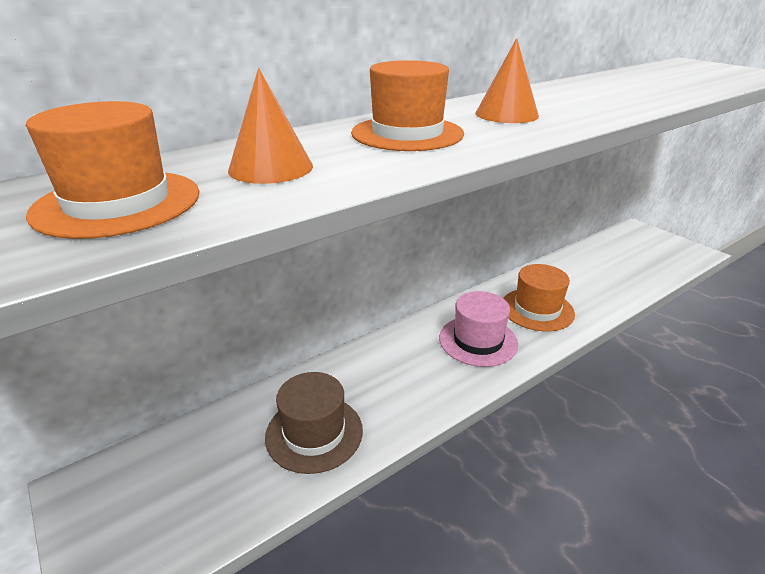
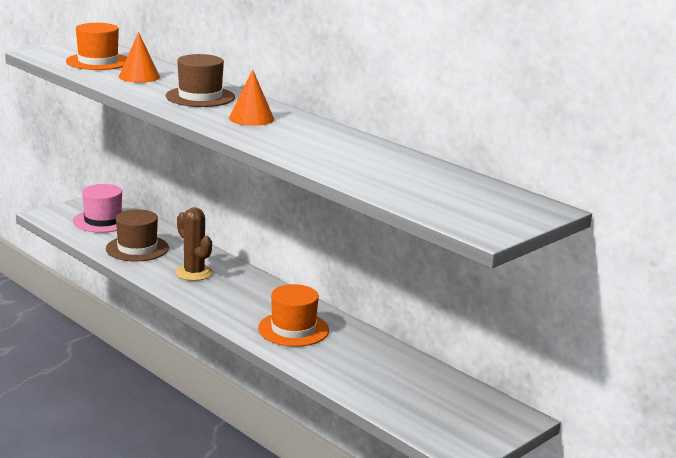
camera: 80 degrees right, 10 degrees down
orange hat [351,60,464,151] -> brown hat [166,54,235,107]
pink hat [439,291,518,367] -> pink hat moved to [73,184,123,233]
none -> brown cactus [176,207,213,281]

